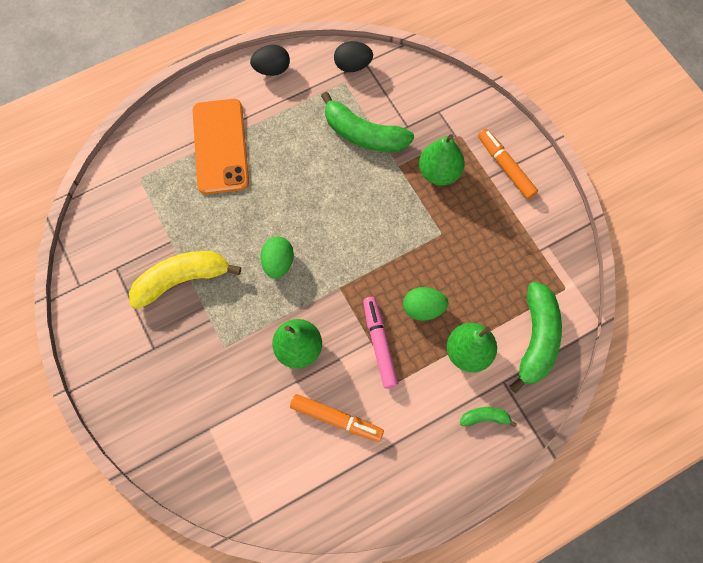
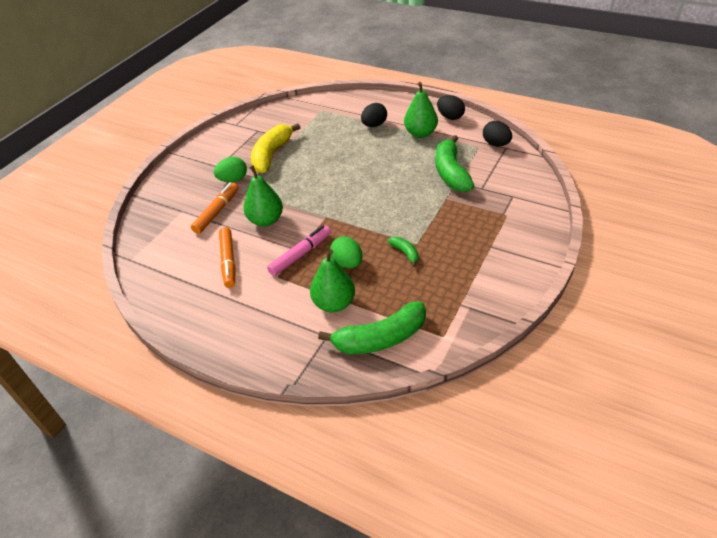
camera: 60 degrees right, 25 degrees down
yellow banana [129,251,241,309] -> yellow banana turned 105 degrees counterclockwise [251,123,301,173]
orange phone [193,99,249,194] -> black egg [361,103,387,127]
green egg [260,237,294,279] -> green egg moved to [214,157,247,182]
green pear [419,134,465,186] -> green pear moved to [404,82,438,138]
green banana [460,407,517,428] -> green banana moved to [388,237,419,267]
orange marker [478,129,538,199] -> orange marker moved to [191,183,239,234]

